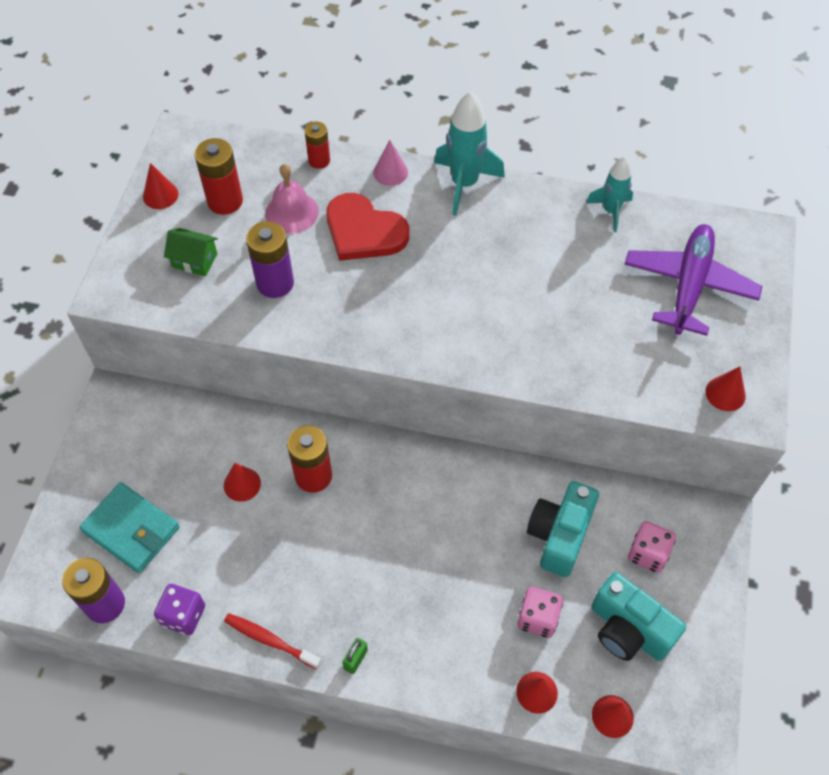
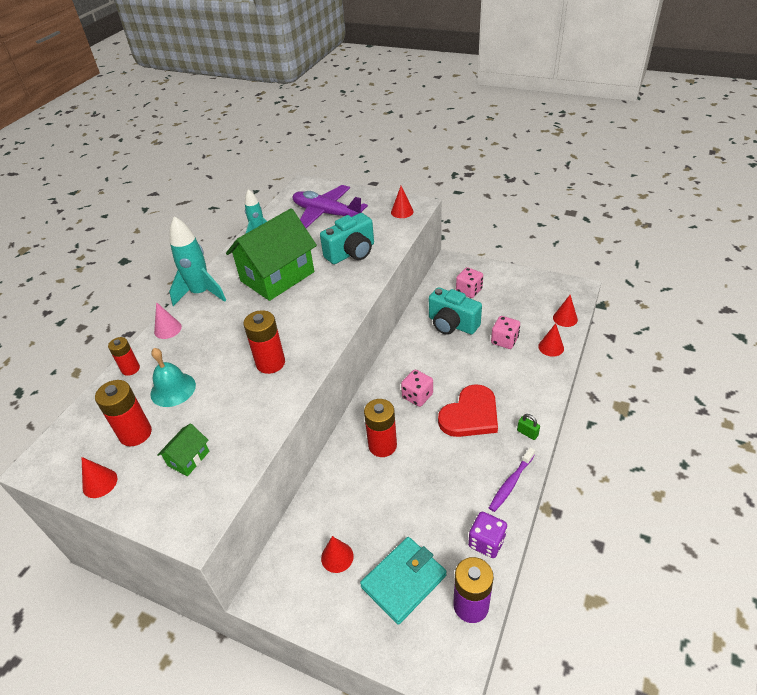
camera: 75 degrees left, 15 degrees down
red cone [224,463,261,502] -> red cone moved to [321,536,354,573]
red toothbrush [224,613,321,669] -> purple toothbrush [489,447,535,512]
purple battery [246,221,294,298] -> none
pink bell [265,164,319,234] -> turquoise bell [150,348,196,407]
red heart [326,193,409,261] -> red heart moved to [438,384,498,437]
turquoise camera [591,572,686,661] -> turquoise camera moved to [320,213,374,264]
none -> green house [226,208,317,301]
none -> red battery [244,310,285,374]
none -> pink dice [401,370,433,407]

